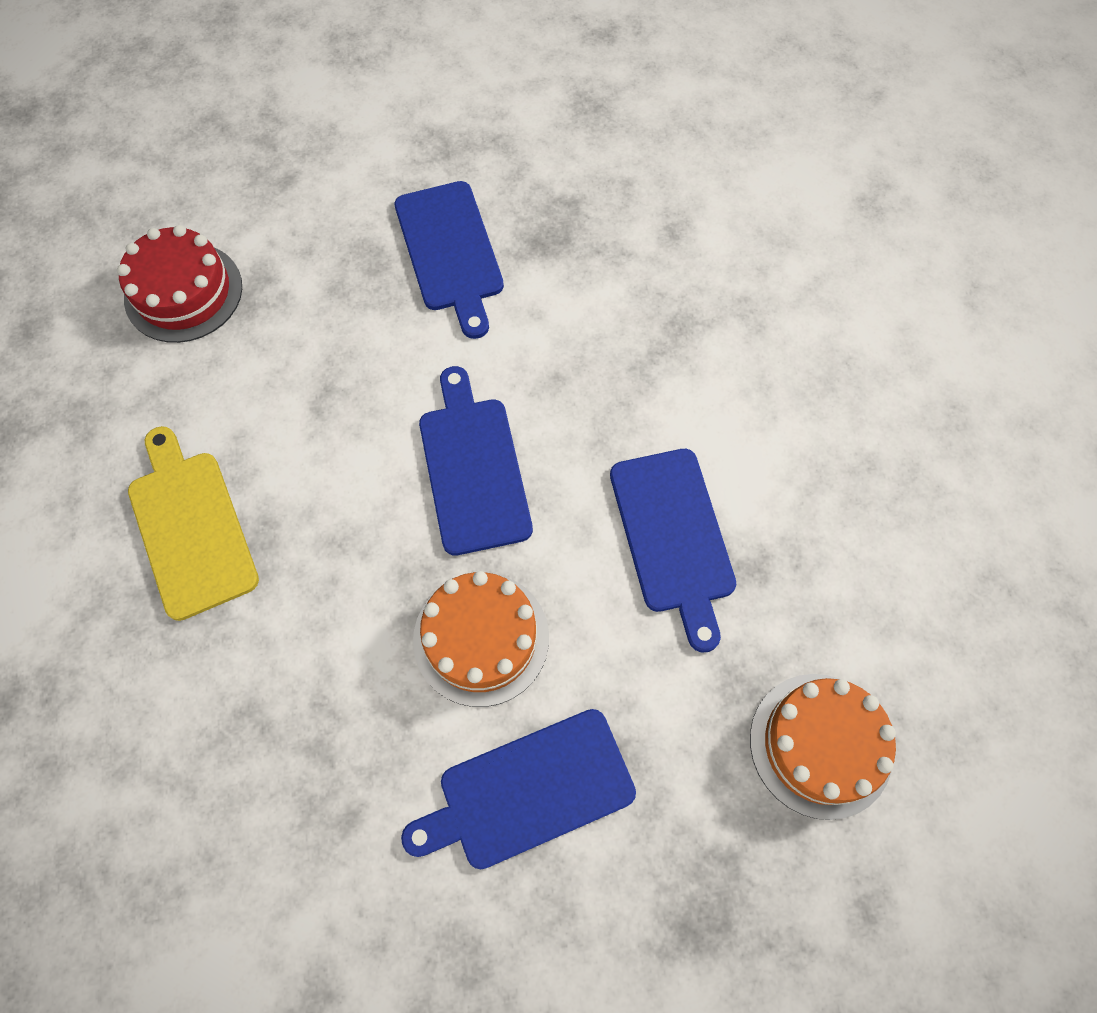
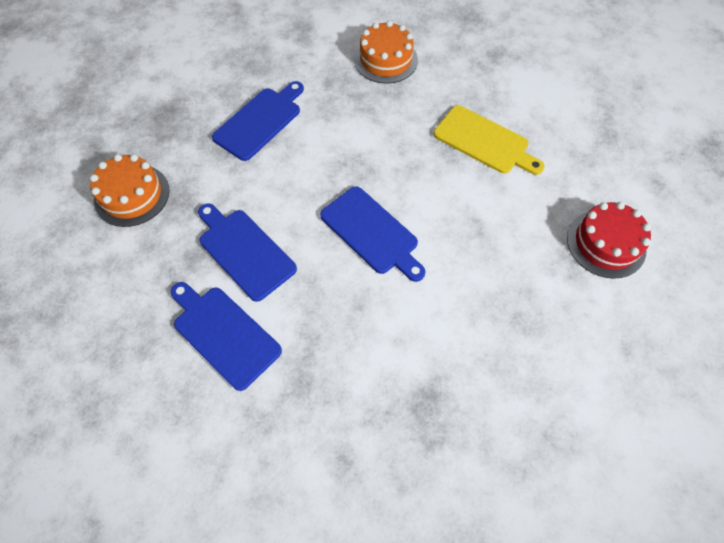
camera: 150 degrees right, 5 degrees down
blue cutting board [394,181,504,339] -> blue cutting board moved to [170,282,282,391]
orange cake [413,571,549,707] -> orange cake moved to [354,21,418,84]

